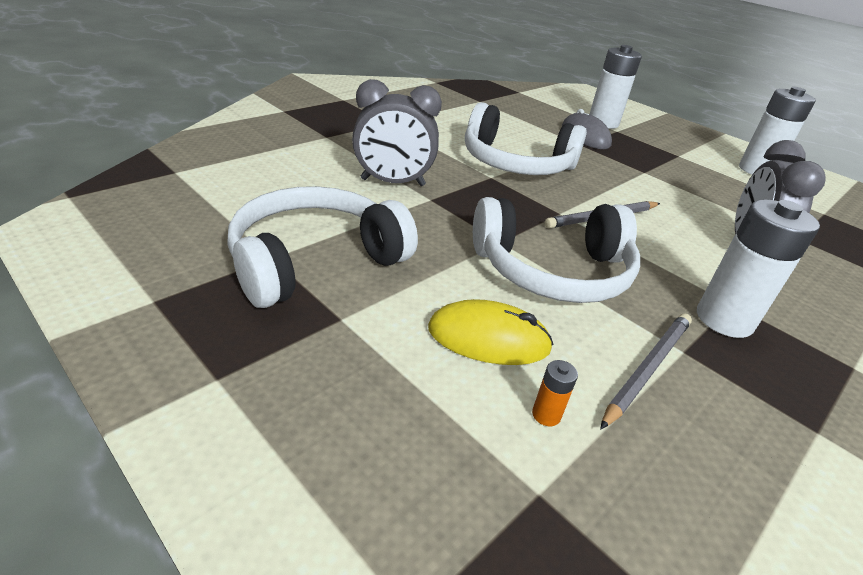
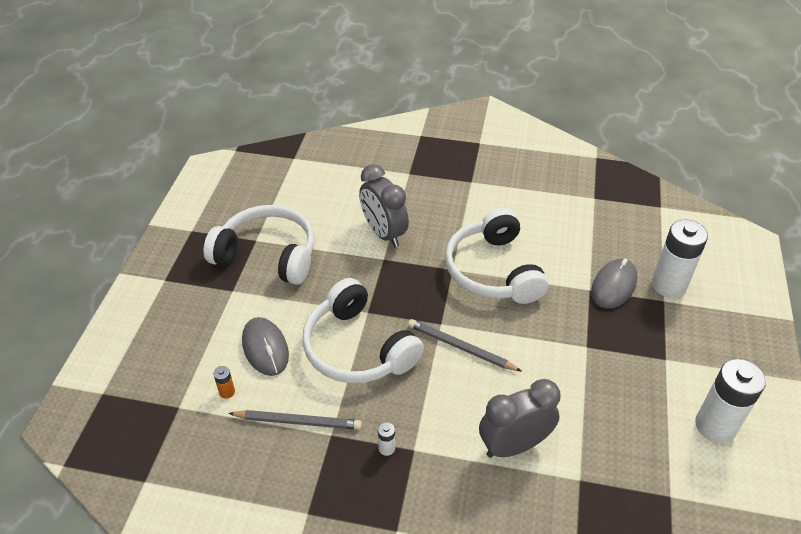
camera: 60 degrees right, 10 degrees up
yellow mouse [428,299,553,365] -> grey mouse [242,317,289,376]
white battery [697,199,820,338] -> white battery [378,422,395,456], size x0.41

